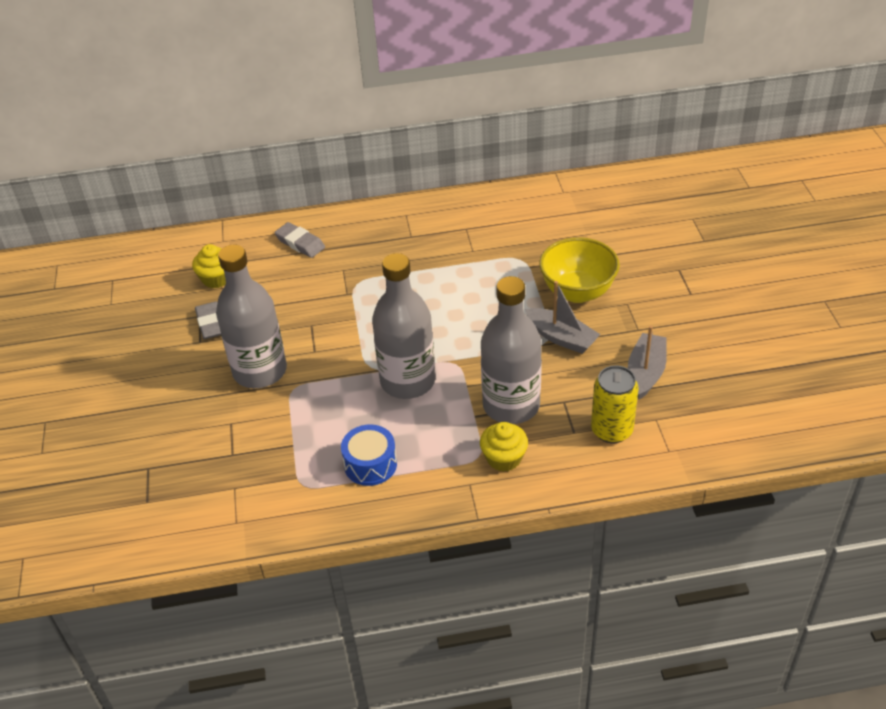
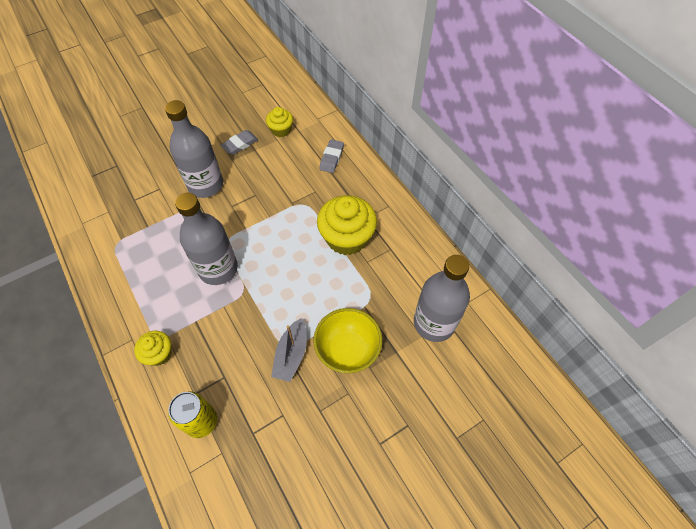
camera: 65 degrees right, 15 degrees up
blue drum [341,424,397,486] -> none
grey bottle [481,276,542,424] -> grey bottle moved to [414,255,470,342]
grey boat [628,326,667,400] -> none
none -> yellow cupcake [317,195,377,255]

